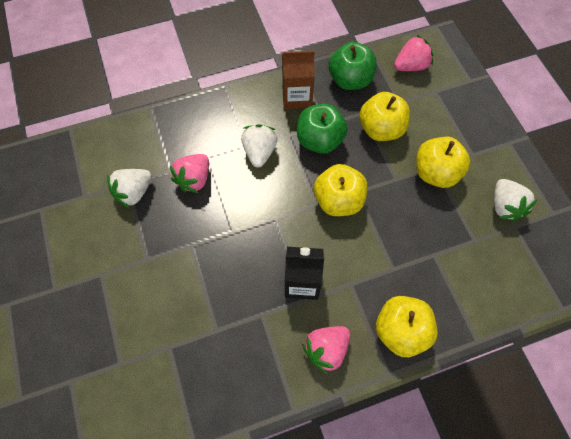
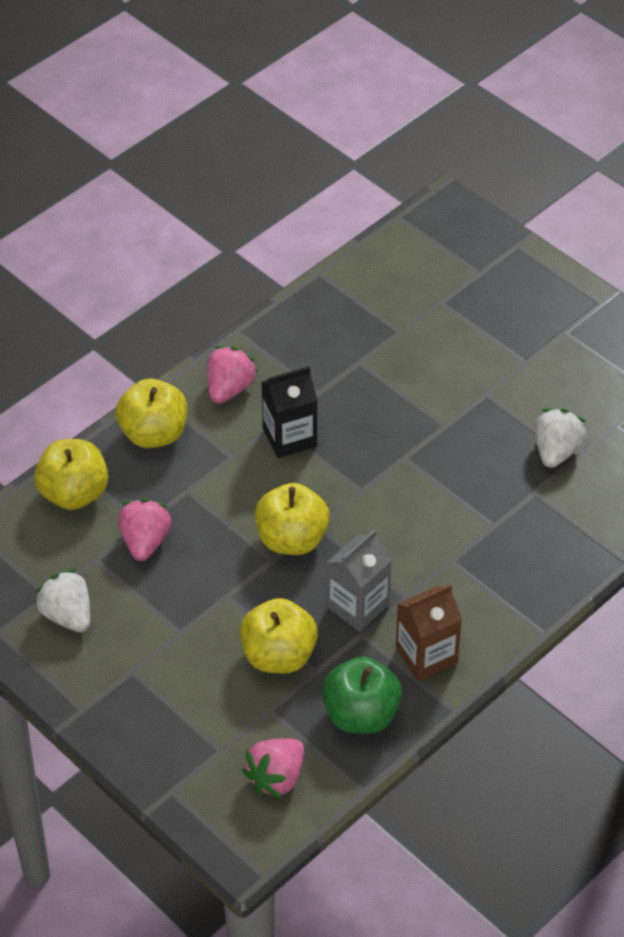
camera: 155 degrees right, 15 degrees down
pink strawberry [170,154,209,193] -> pink strawberry moved to [118,499,171,561]
white strawberry [241,124,278,168] -> none
green apple [297,104,348,154] -> grey carton [326,529,392,632]
yellow apple [416,137,470,188] -> yellow apple moved to [34,439,108,510]

